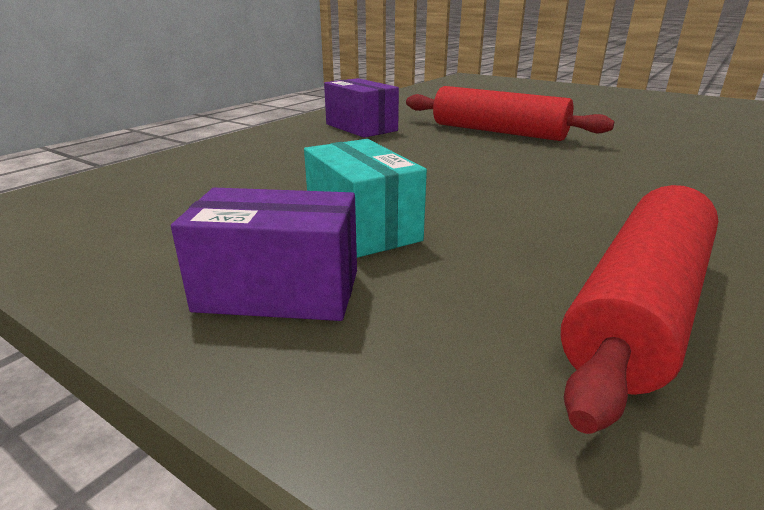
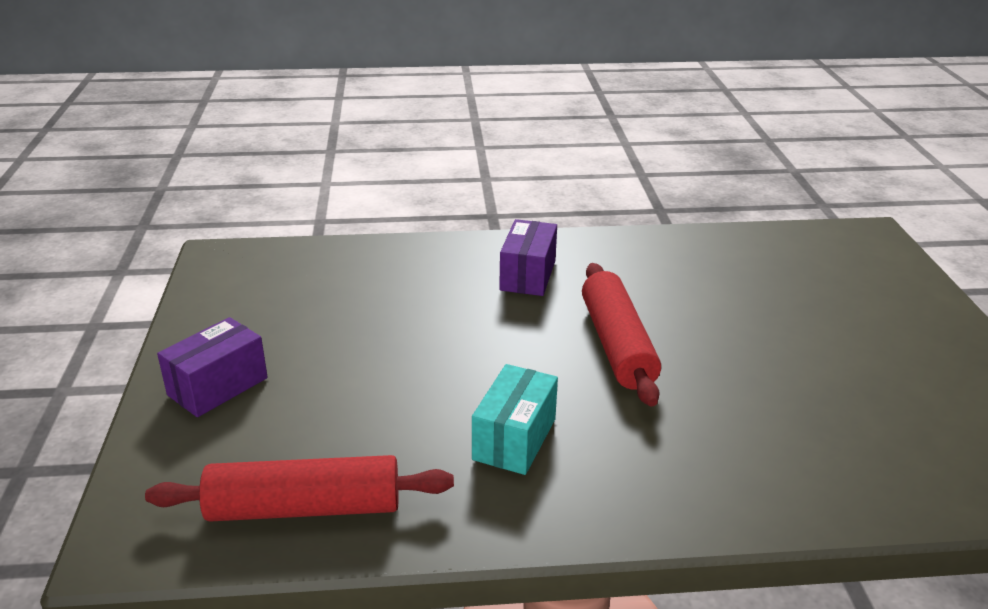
camera: 50 degrees right, 5 degrees up
purple box [171,188,357,321] -> purple box turned 75 degrees clockwise [157,317,268,417]
turquoise box [304,139,427,258] -> turquoise box moved to [472,364,558,475]

